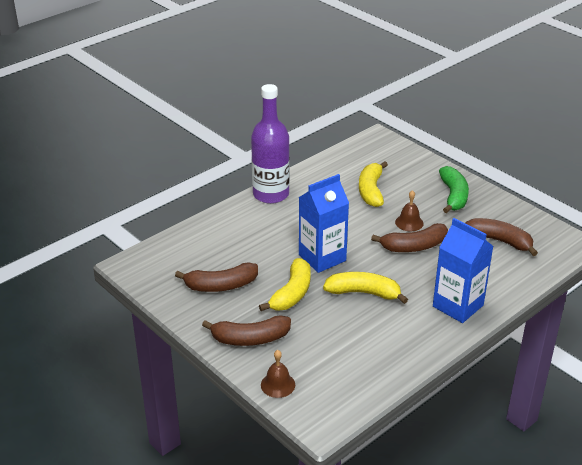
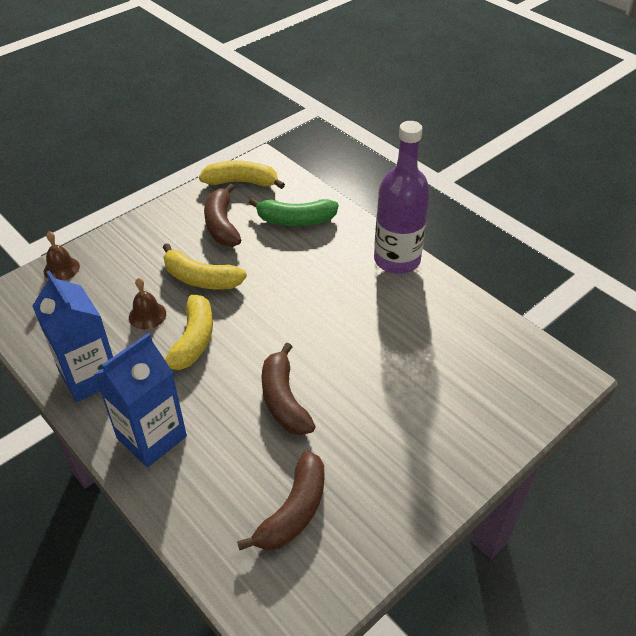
camera: 90 degrees right, 10 degrees up
brown banana [202,315,291,346] -> none
blue carton [299,174,349,273] -> blue carton moved to [32,270,113,402]
yellow banana [359,161,388,207] -> yellow banana moved to [199,160,285,189]
brown bell [395,190,424,231] -> brown bell moved to [129,278,166,329]
green banana [439,166,469,213] -> green banana moved to [249,198,338,226]

